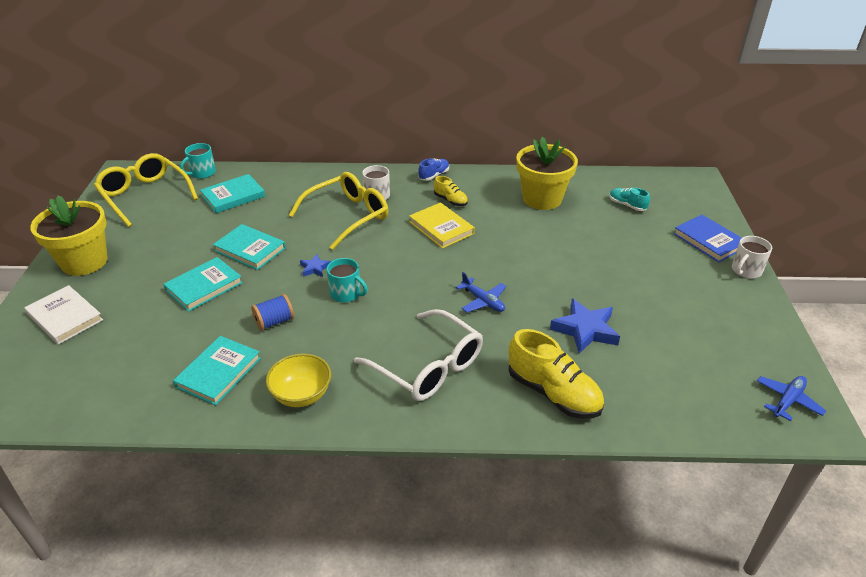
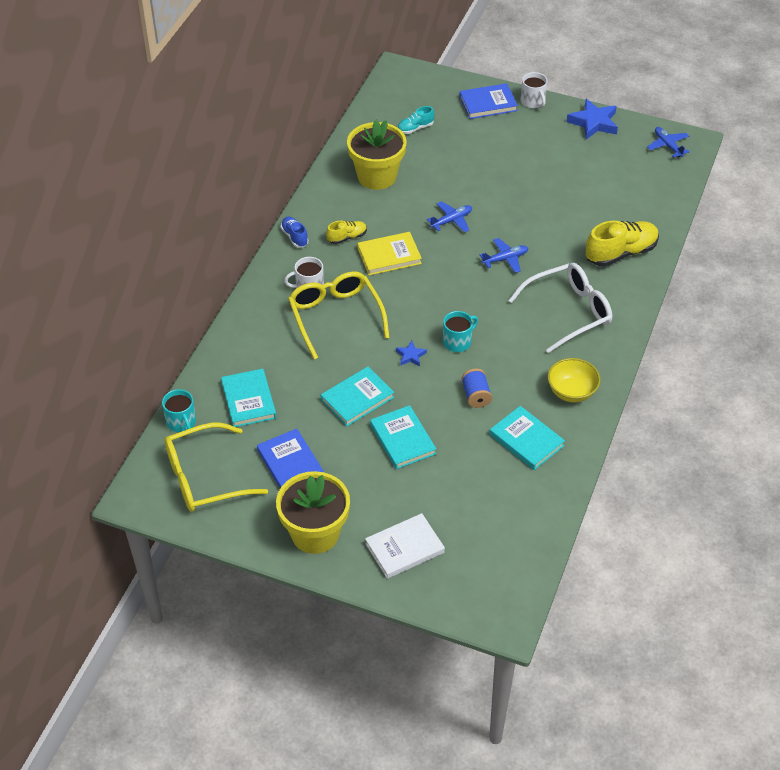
camera: 70 degrees left, 10 degrees up
blue star [550,298,620,354] -> blue star moved to [567,99,618,140]
none -> blue book [257,429,324,488]
none -> blue plane [427,201,472,232]

